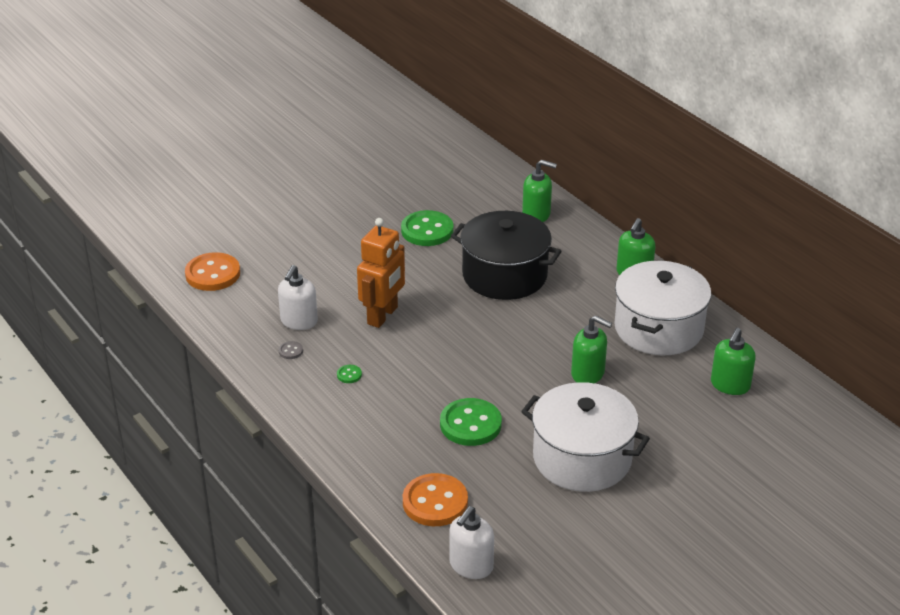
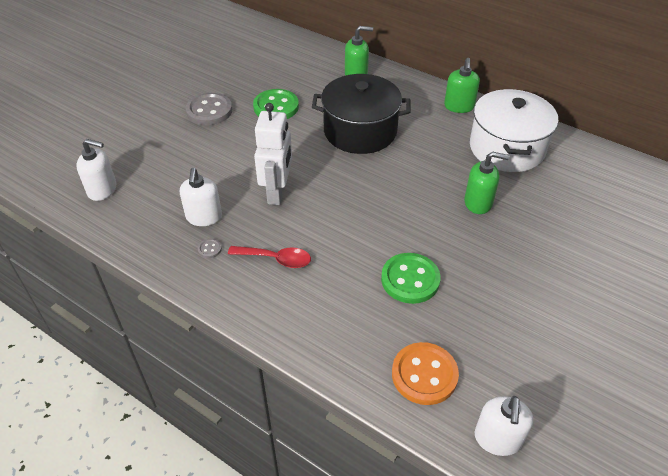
camera: 20 degrees left, 10 degrees up
orange button [185,252,240,291] -> white soap dispenser [76,139,116,201]
green button [337,365,362,383] -> red spoon [228,246,311,268]
orange robot [357,218,405,328] -> white robot [254,103,292,205]
white pot [521,382,650,492] -> none
green soap dispenser [711,328,756,395] -> none
none -> grey button [186,93,232,125]

